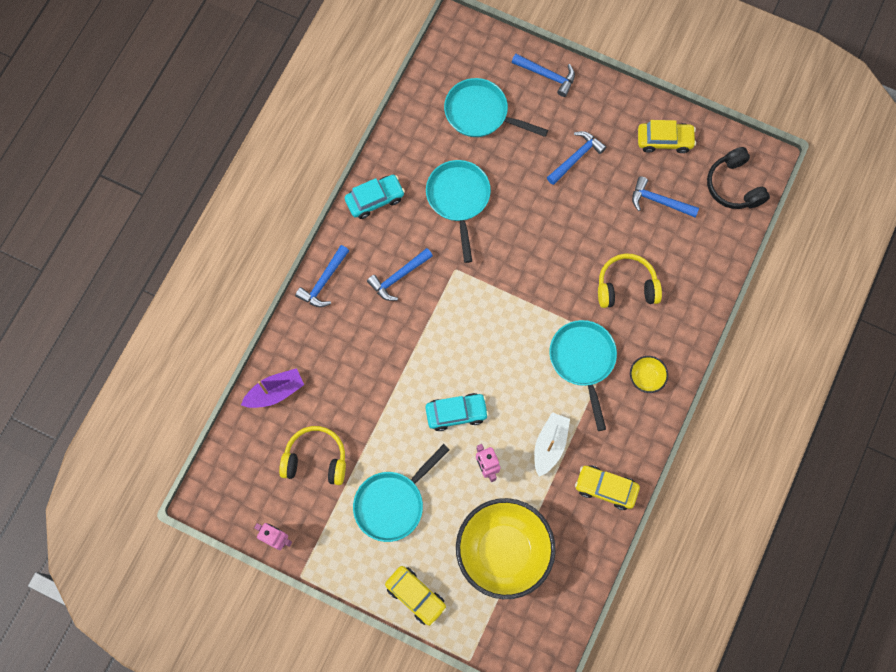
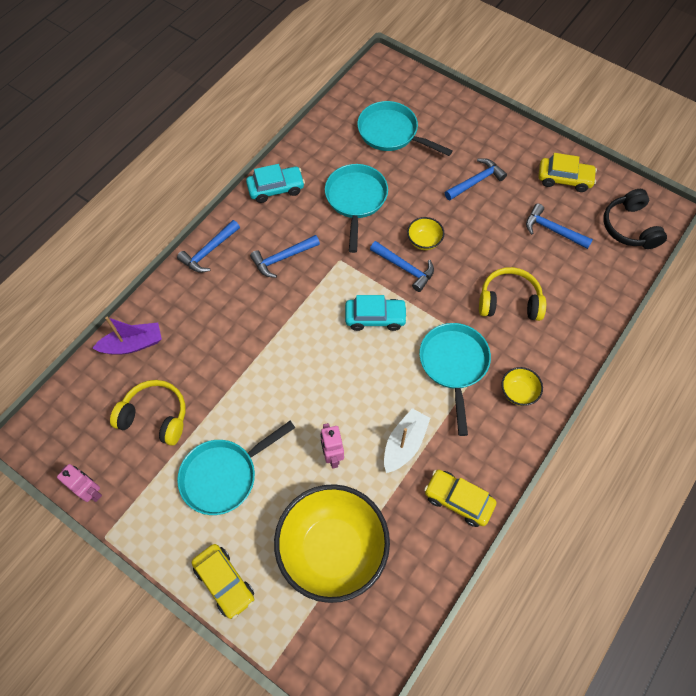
camera: 10 degrees right, 10 degrees down
turquoise car [425,393,489,431] -> turquoise car moved to [345,295,408,331]
blue hammer [512,54,575,97] -> blue hammer moved to [370,241,434,292]
none -> yellow bowl [407,217,445,250]

